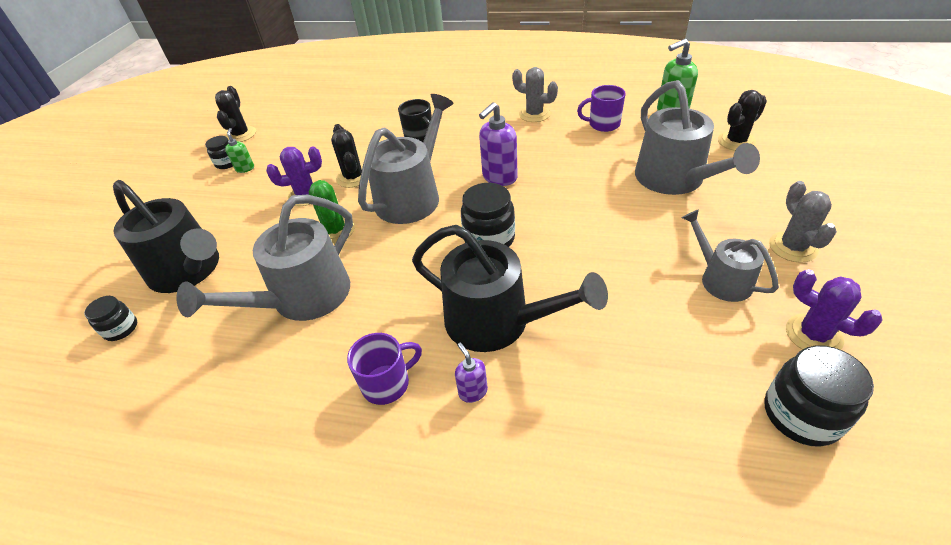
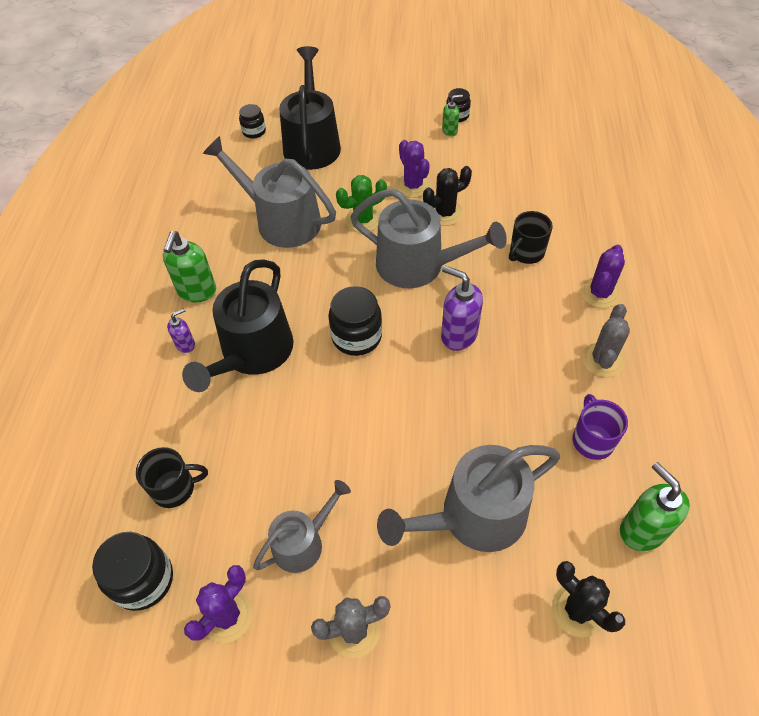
camera: 80 degrees right, 10 degrees up
black watering can [113,180,219,293] -> black watering can turned 150 degrees clockwise [279,46,341,170]
black cactus [215,86,256,142] -> none
purple mug [347,333,422,405] -> green soap dispenser [163,231,216,302]
none -> black mug [136,447,208,508]
none -> purple cactus [580,245,625,308]

